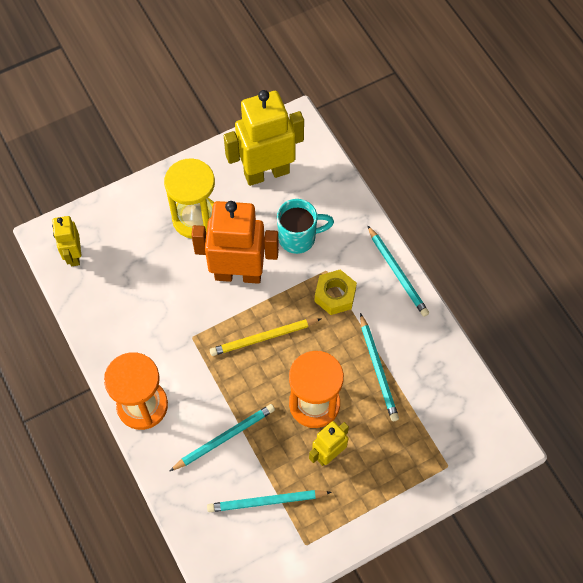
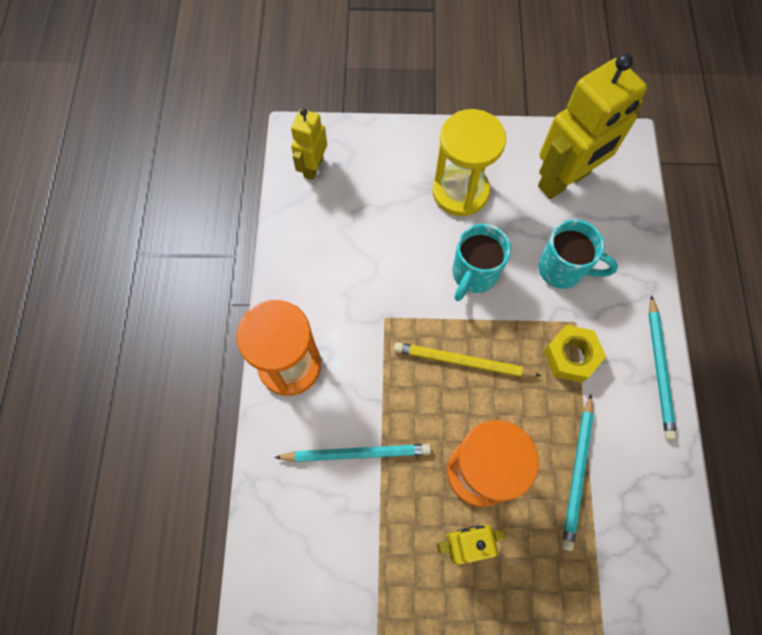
camera: 30 degrees right, 5 degrees up
orange robot [191,201,279,284] -> turquoise mug [452,224,511,301]
turquoise pencil [207,490,332,512] -> none
yellow robot [224,90,304,186] -> yellow robot turned 135 degrees clockwise [538,53,647,199]

